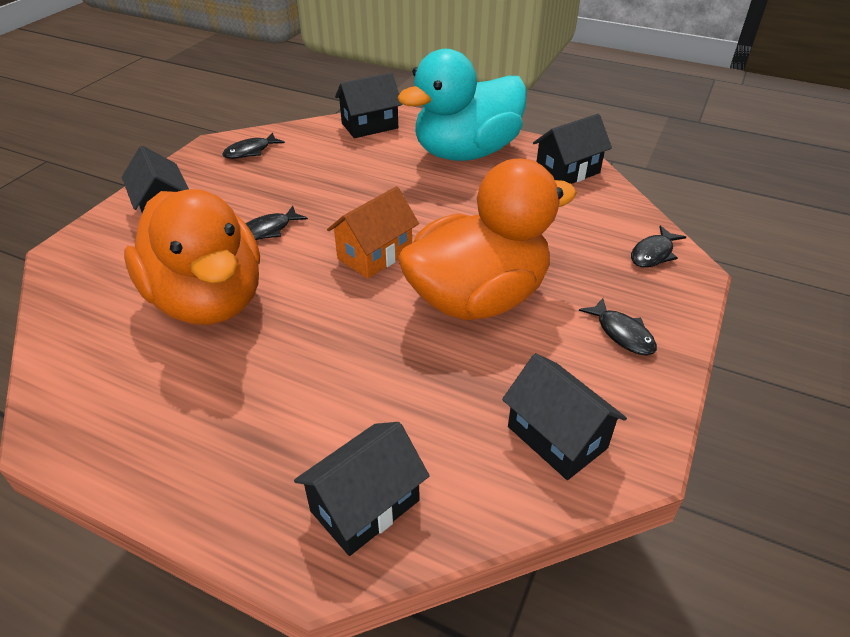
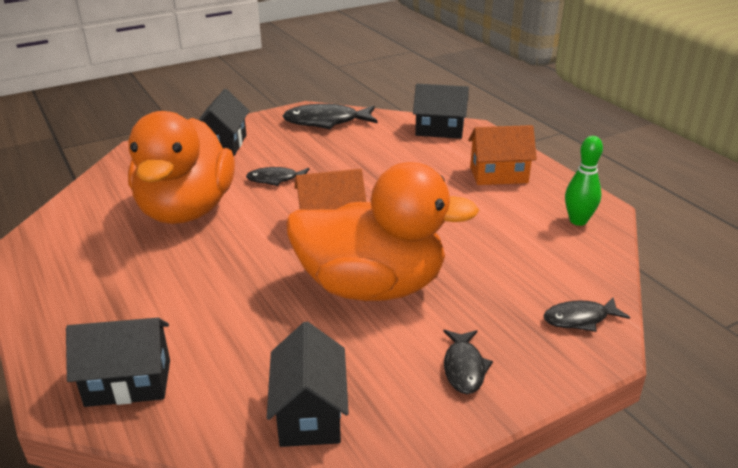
camera: 35 degrees right, 10 degrees down
black fish [222,132,285,159] -> black fish [283,104,377,129], size x1.71
turquoise duck [397,49,527,161] -> orange house [468,125,537,185]
black house [533,114,612,184] -> green bowling pin [565,136,603,226]

